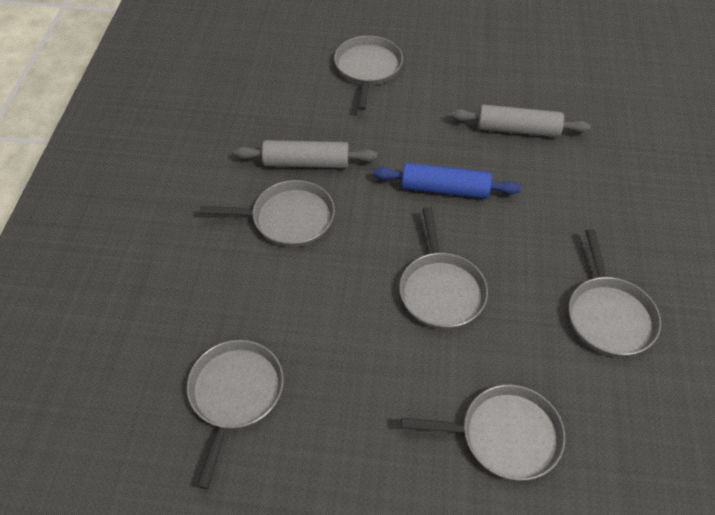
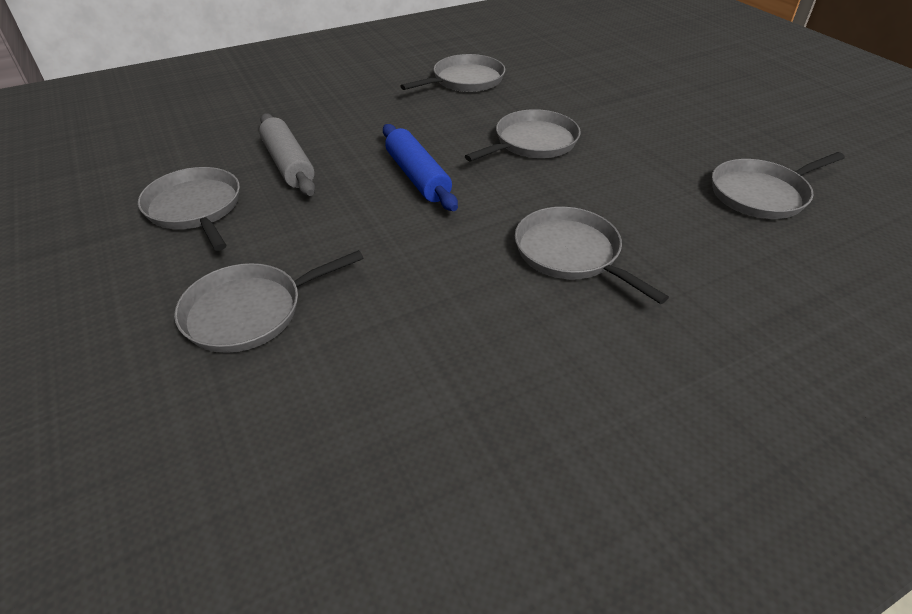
camera: 125 degrees left, 10 degrees down
grey rolling pin [234,140,377,168] -> none
grey pan [401,385,565,481] -> grey pan moved to [138,167,240,251]

